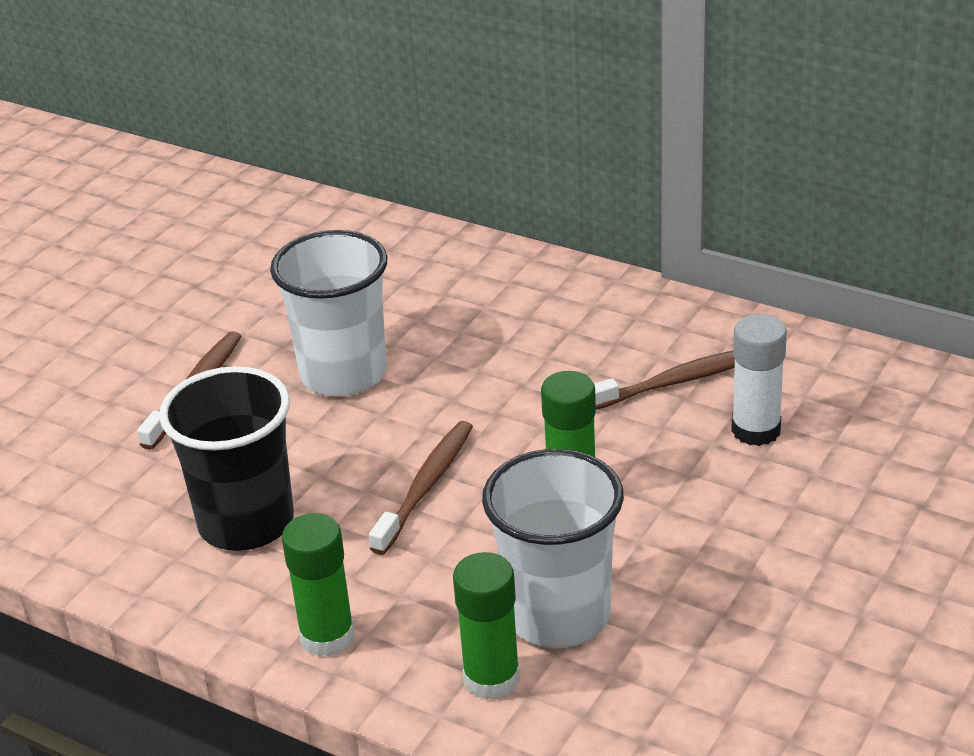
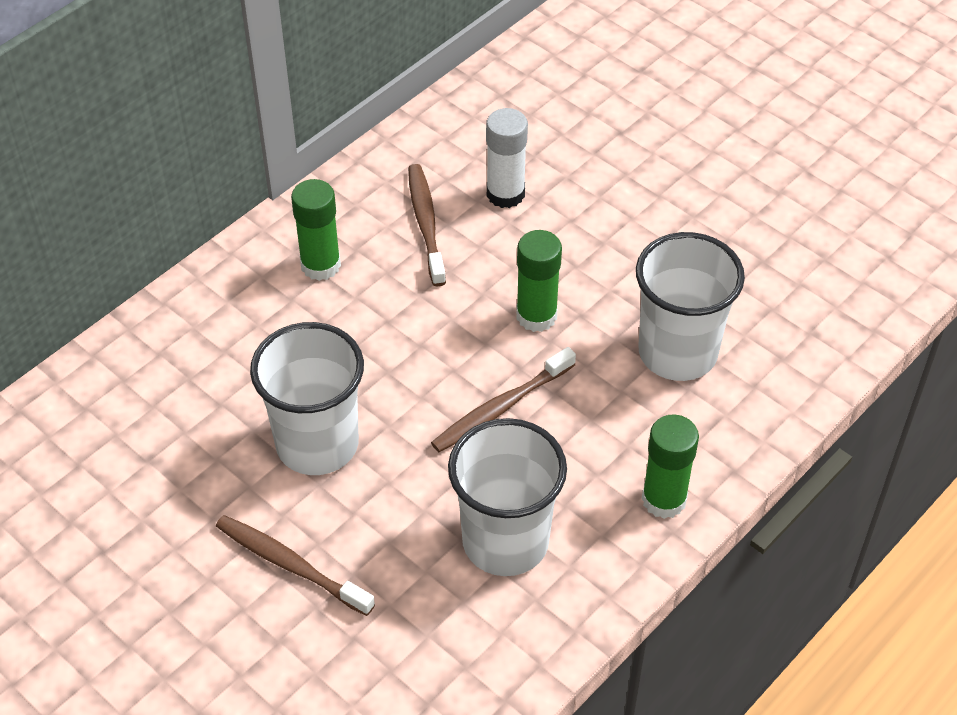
camera: 80 degrees left, 15 degrees up
black cup [159,366,294,551] -> white cup [448,418,567,576]
brown toothbrush [369,421,473,555] -> brown toothbrush turned 75 degrees counterclockwise [431,347,576,452]
green glue stick [453,552,520,700] -> green glue stick moved to [291,179,341,281]

